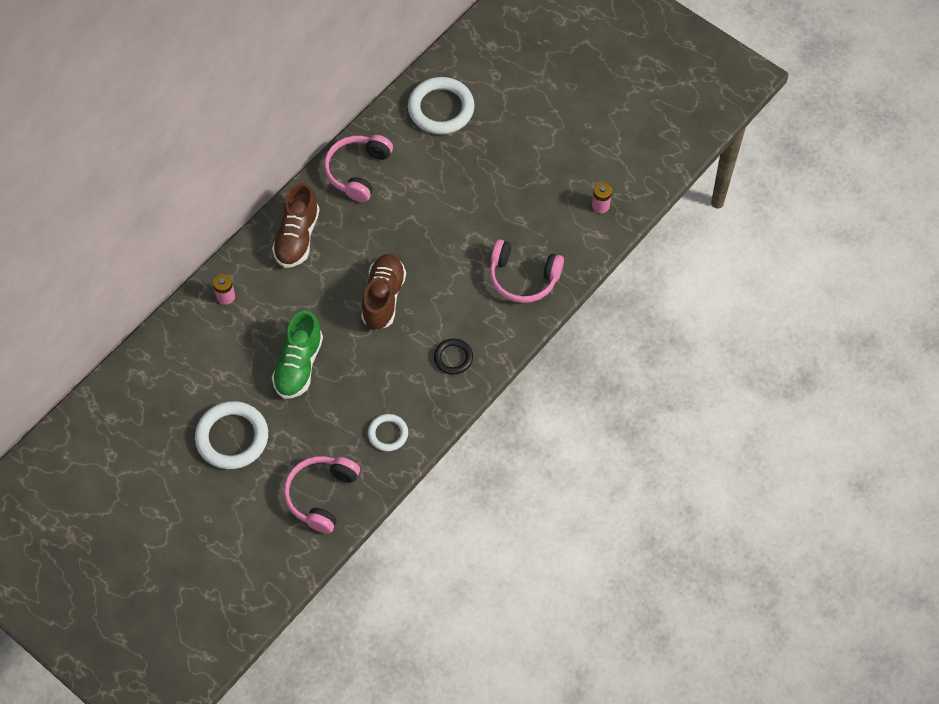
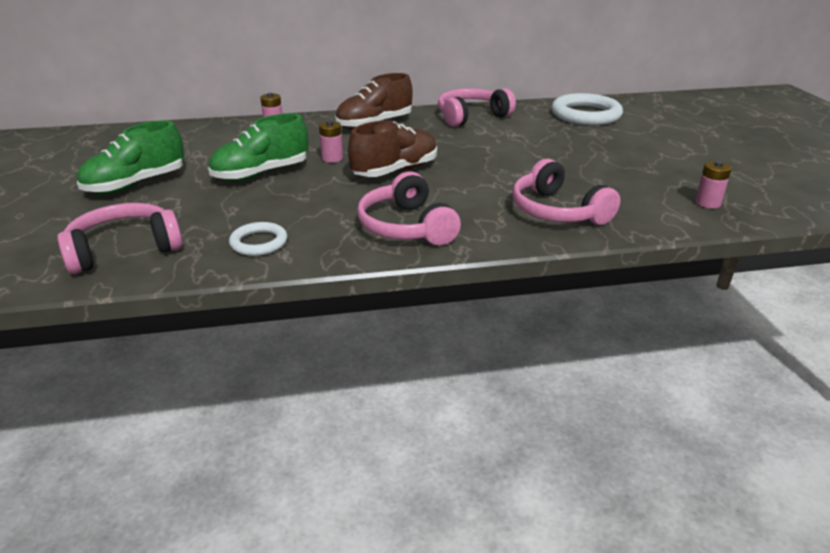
camera: 40 degrees right, 30 degrees down
white ring [195,401,268,469] -> green shoe [77,120,184,194]
black ring [434,338,473,375] -> pink headphones [357,171,461,246]
none -> pink battery [319,120,343,163]

